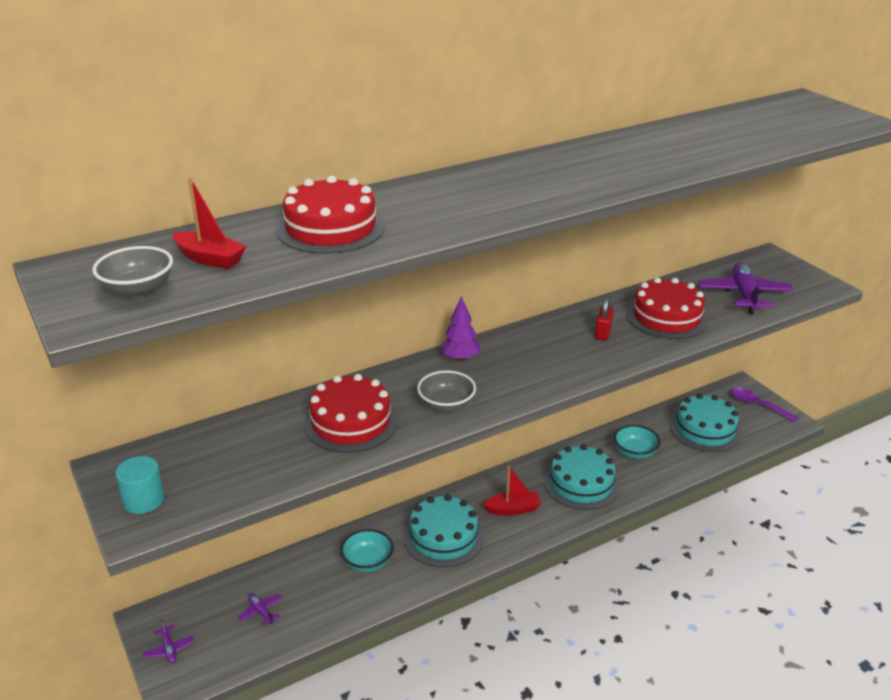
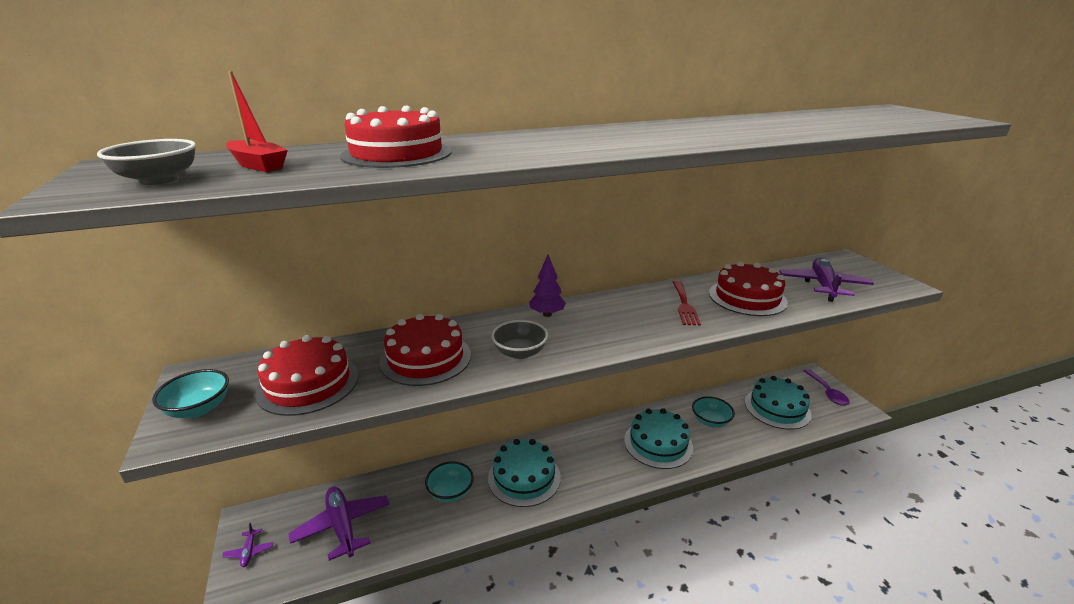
camera: 10 degrees right, 5 degrees down
turquoise cylinder [115,456,165,514] -> turquoise bowl [152,369,229,418]
purple plane [238,593,283,626] -> purple plane [288,486,390,561], size x2.18
red boat [483,465,542,516] -> none
red padlock [595,297,614,340] -> red fork [673,281,701,326]
purple spoon [731,388,799,423] -> purple spoon turned 150 degrees counterclockwise [804,369,850,406]
none -> red cake [255,335,358,416]

